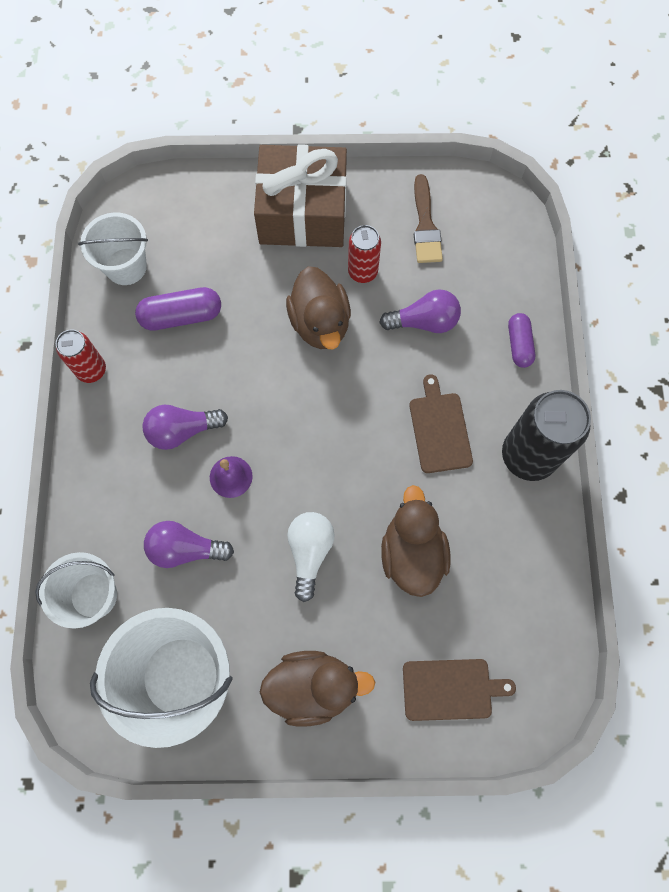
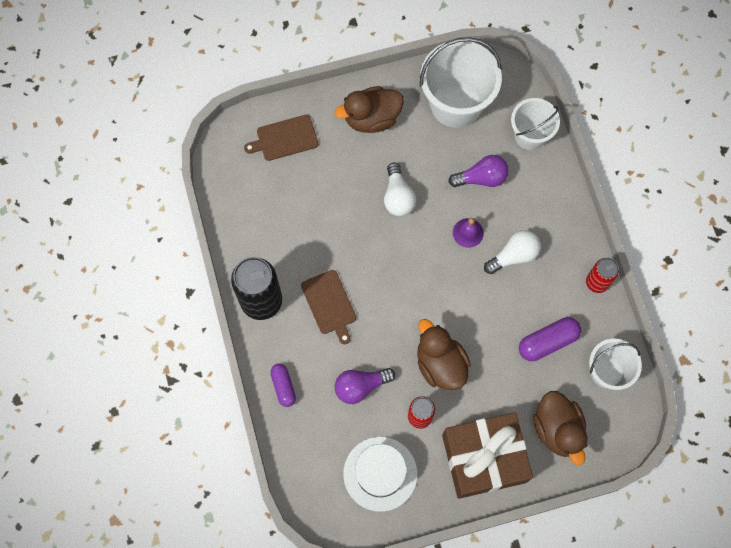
camera: 165 degrees right, 0 degrees up
purple light bulb [143,405,228,450] -> white light bulb [484,230,541,274]
brown duck [381,485,451,597] -> brown duck moved to [533,391,587,465]
brown brush [414,174,443,263] -> white hat [343,437,418,512]

